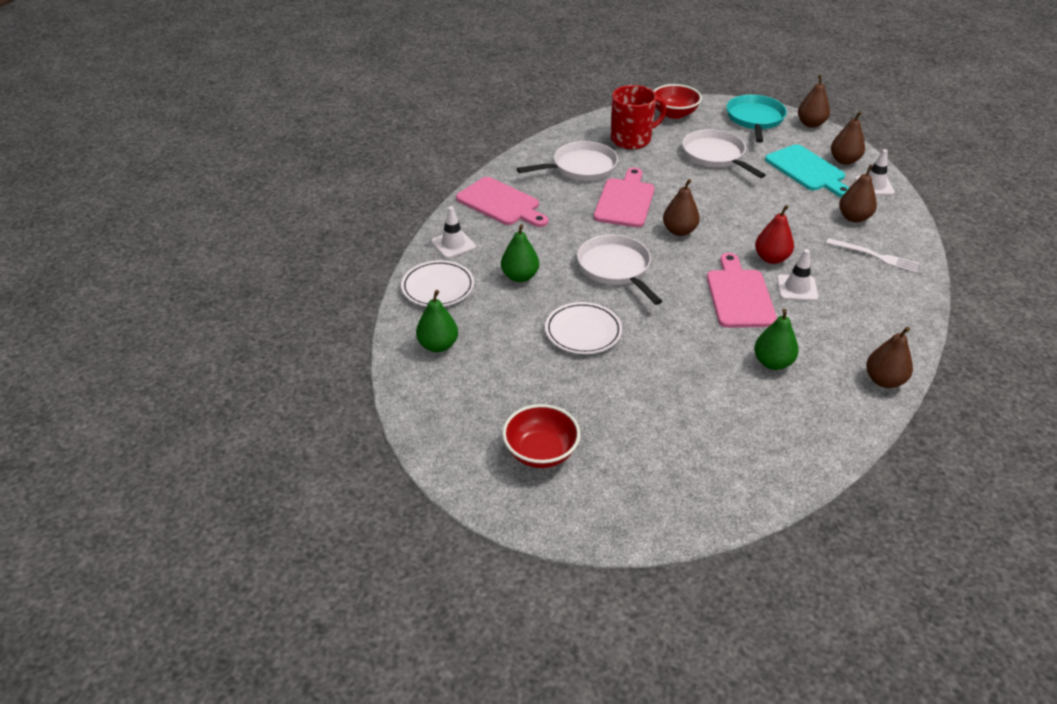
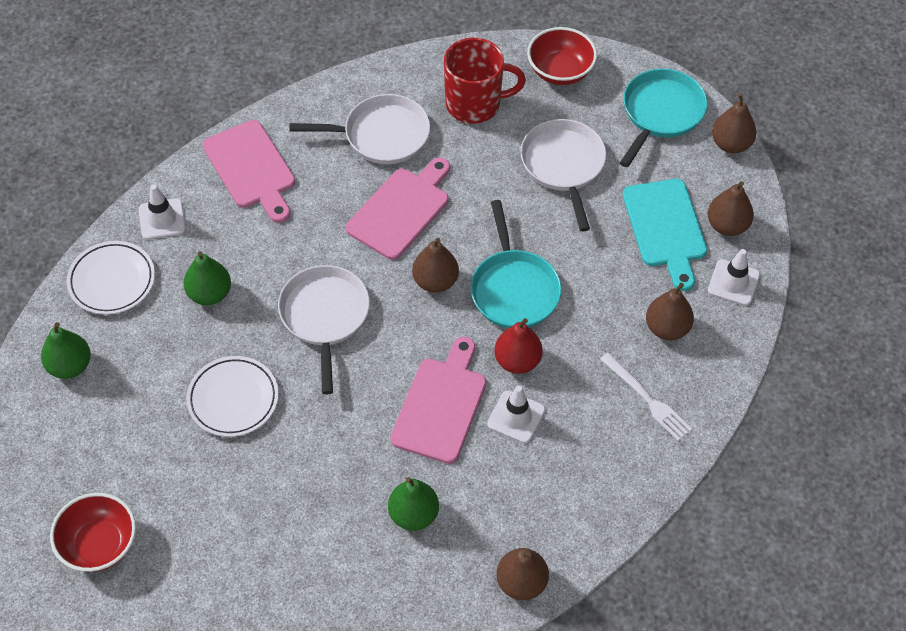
camera: 20 degrees right, 15 degrees up
none -> turquoise pan [470,200,561,328]

